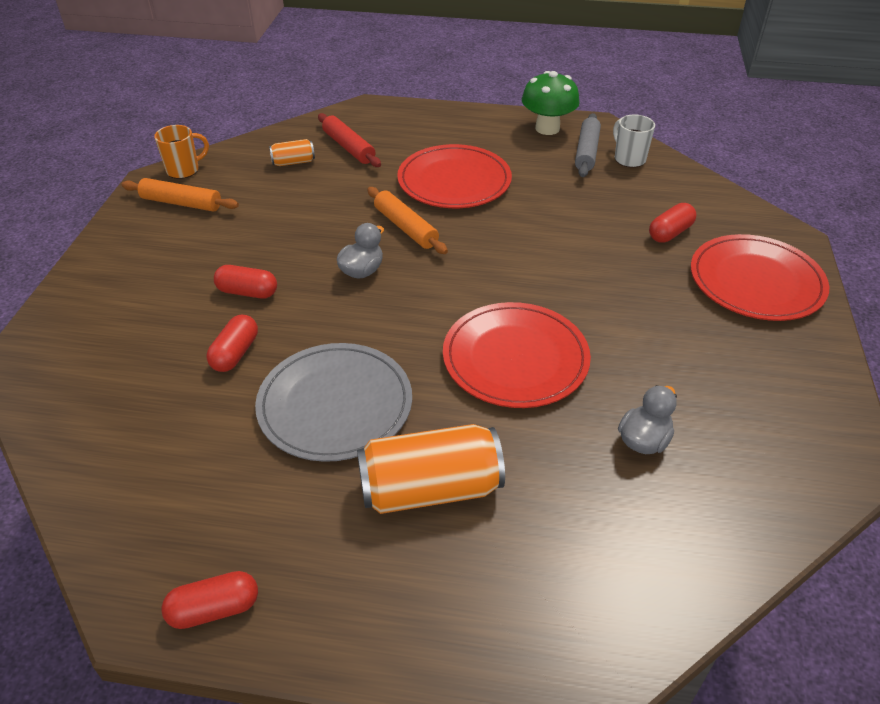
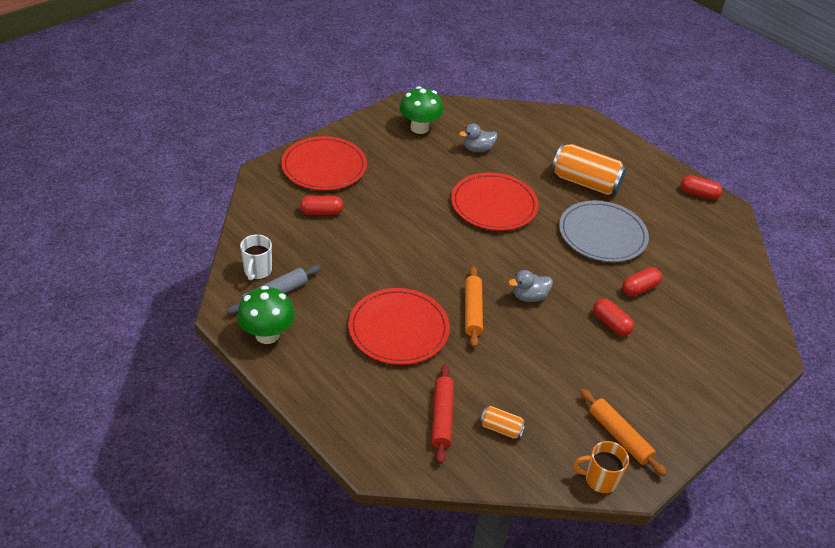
camera: 145 degrees left, 0 degrees up
none -> green mushroom [399,86,443,134]

